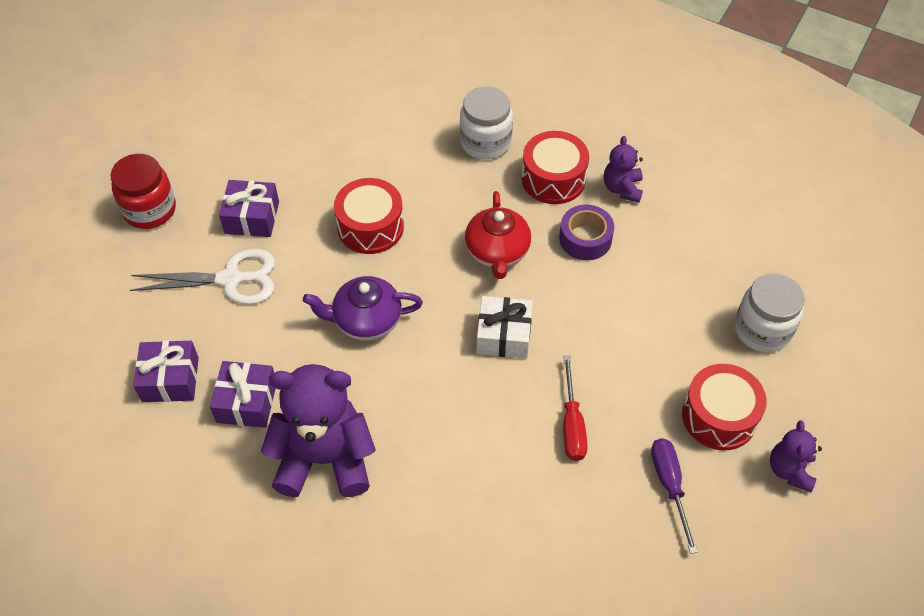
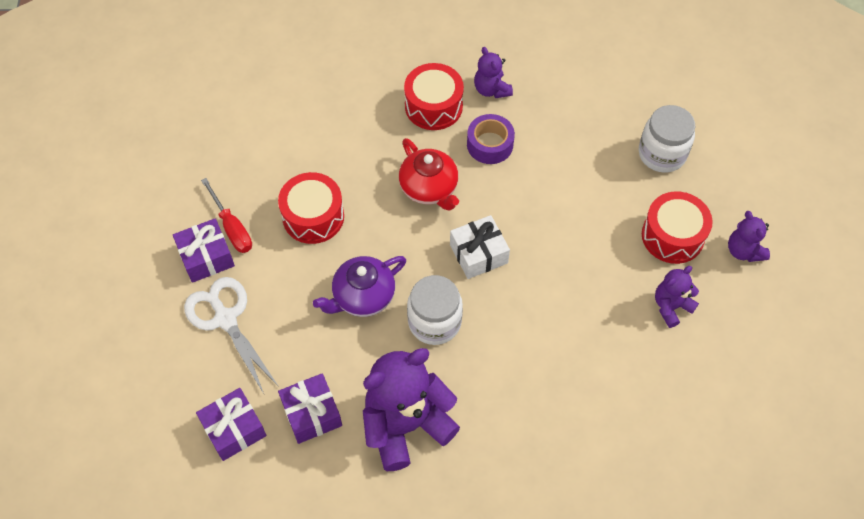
camera: 30 degrees left, 5 degrees up
red jar [111,154,176,229] -> none
white scissors [130,248,276,305] -> white scissors turned 90 degrees counterclockwise [184,277,279,394]
white jar [460,86,513,160] -> white jar moved to [407,275,463,345]
red screwdriver [563,355,588,461] -> red screwdriver moved to [201,178,252,253]
purple screwdriver [651,438,698,554] -> purple teddy bear [655,266,699,328]

